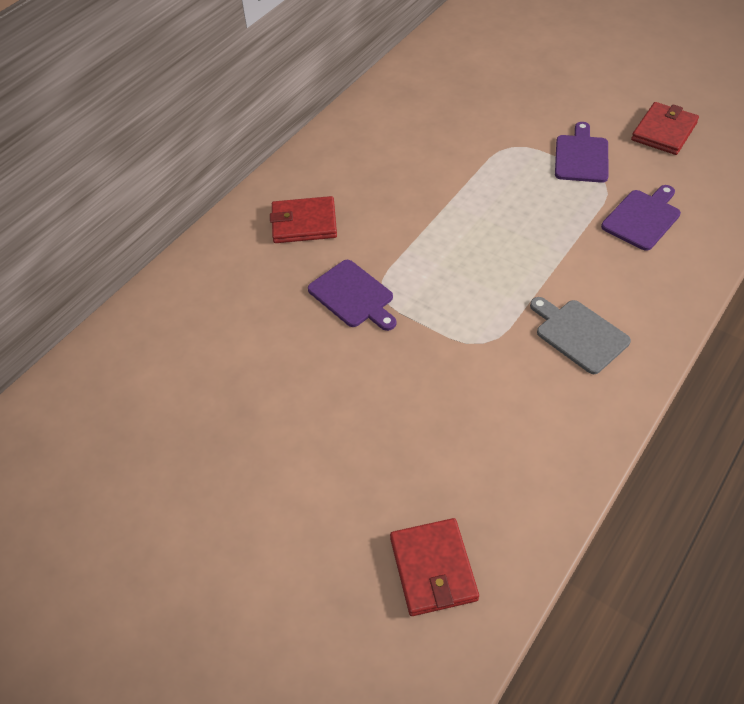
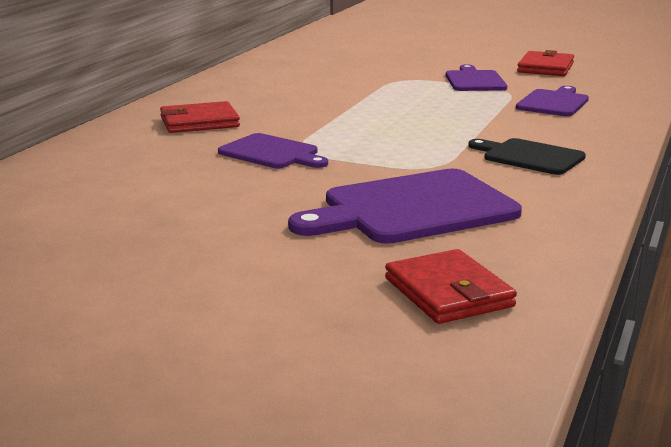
camera: 15 degrees left, 30 degrees down
grey cutting board [530,297,631,374] -> black cutting board [468,138,586,175]
none -> purple cutting board [288,169,522,244]

